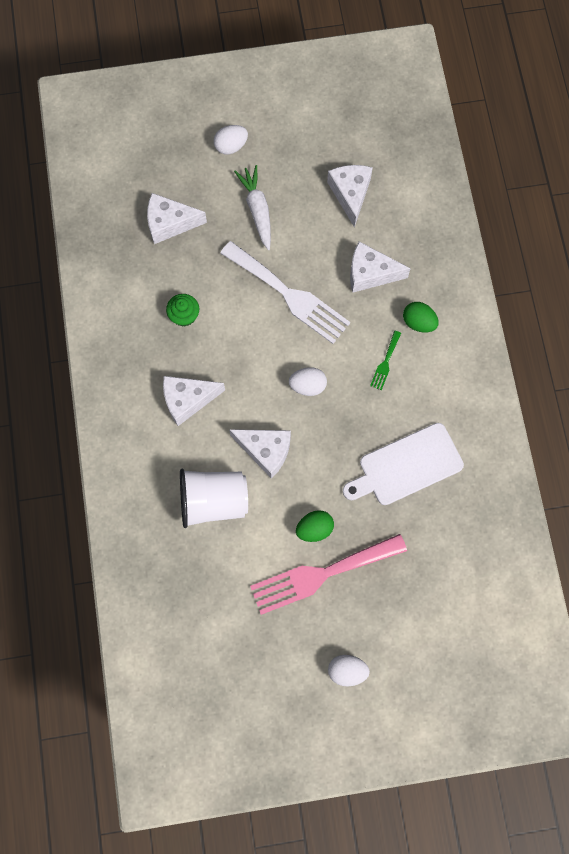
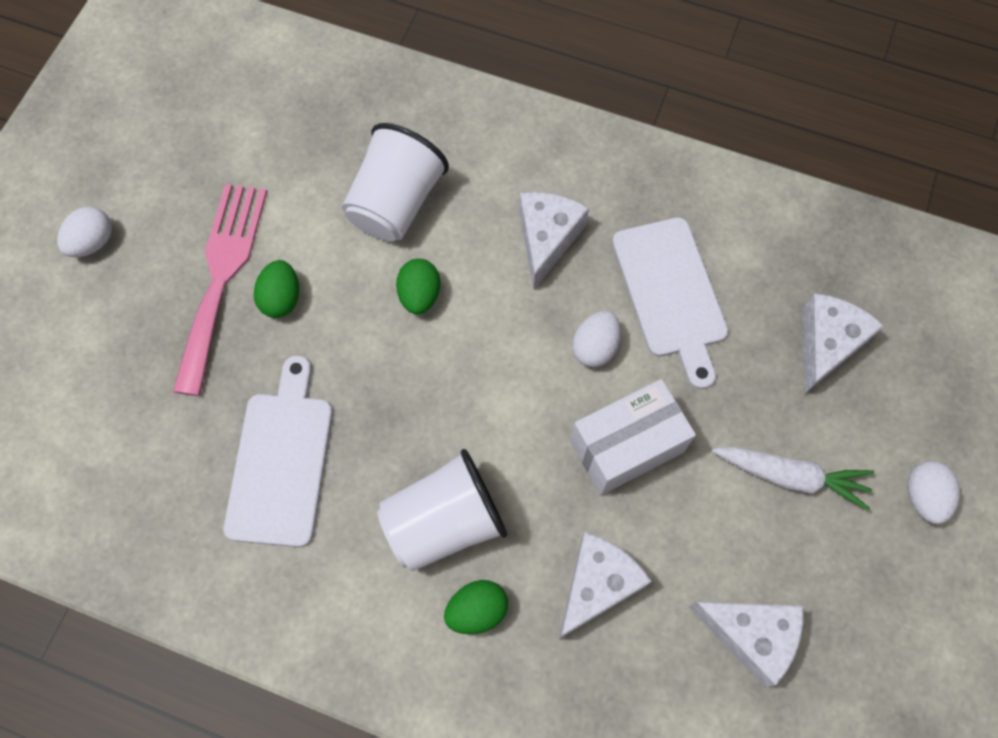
camera: 120 degrees right, 5 degrees down
green cupcake [166,294,199,327] -> white cutting board [612,217,728,389]
white fork [220,241,350,344] -> white box [570,379,696,495]
white cheese [229,429,291,479] -> green egg [396,259,440,314]
white egg [289,367,327,396] -> white egg moved to [572,311,621,367]
green fork [370,331,401,390] -> white cup [377,449,507,571]

